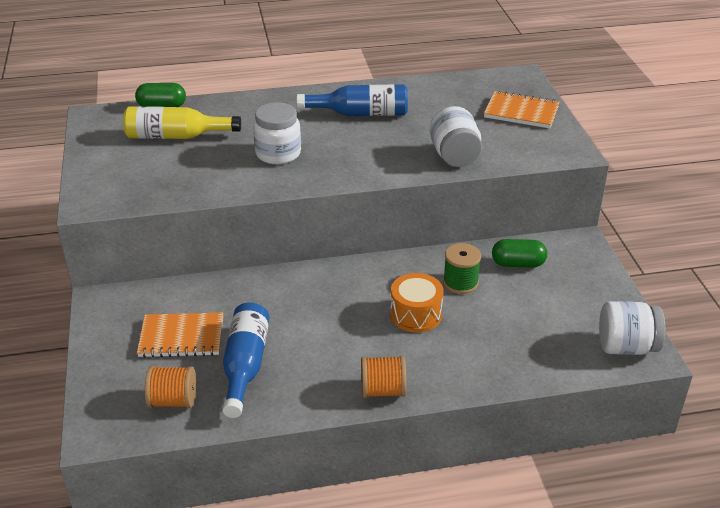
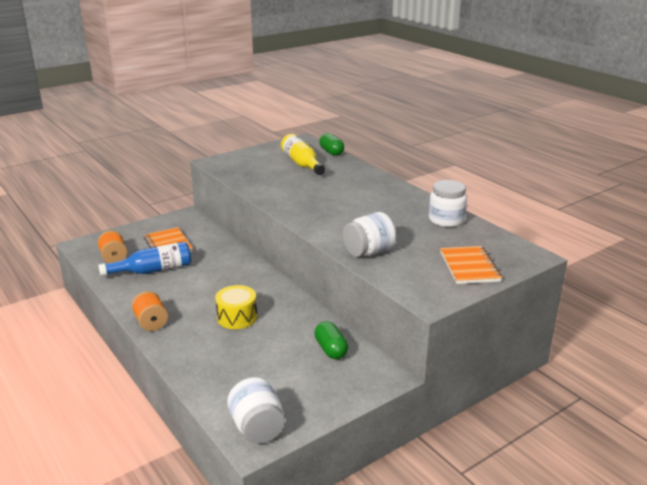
camera: 65 degrees right, 10 degrees down
white jar [253,102,301,165] -> white jar moved to [429,180,467,227]
blue bottle [297,84,408,116] -> none
orange drum [390,273,444,333] -> yellow drum [215,285,257,329]
green spool [443,243,481,294] -> none

